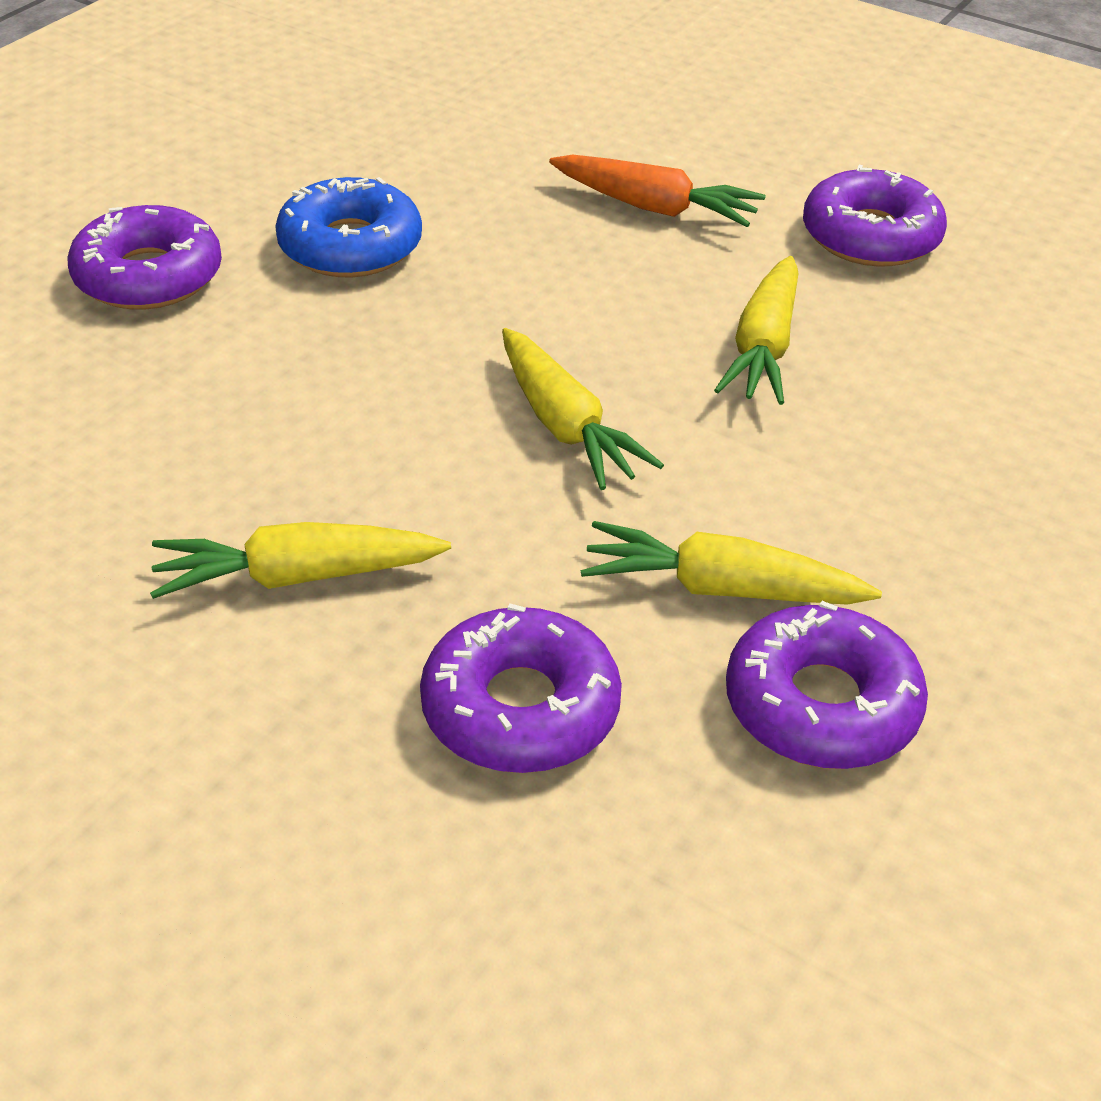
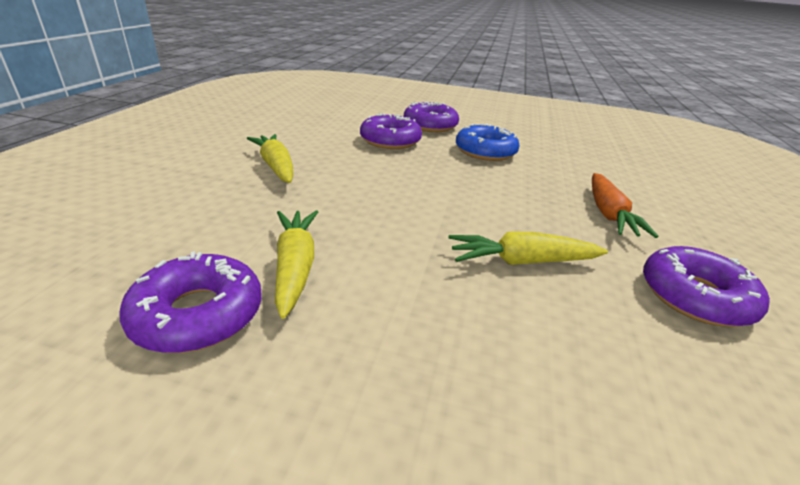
camera: 70 degrees right, 10 degrees down
purple donut [420,603,622,773] -> purple donut moved to [360,113,422,149]
yellow carrot [502,328,664,490] -> none

